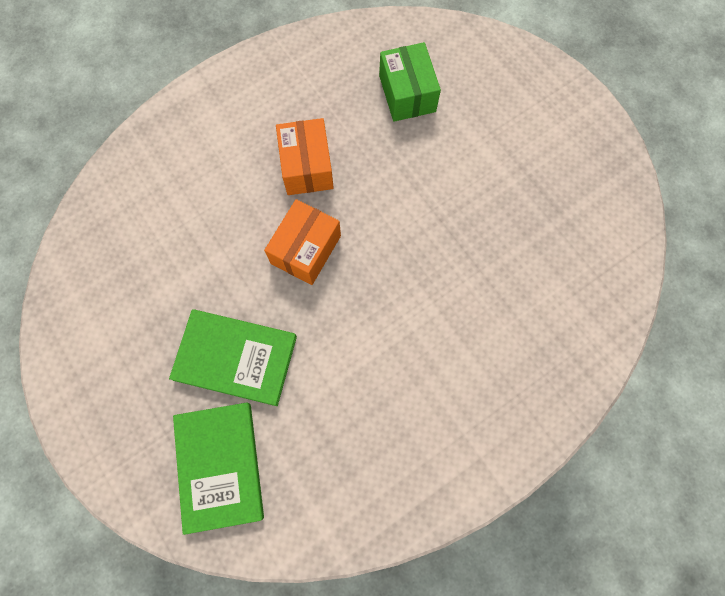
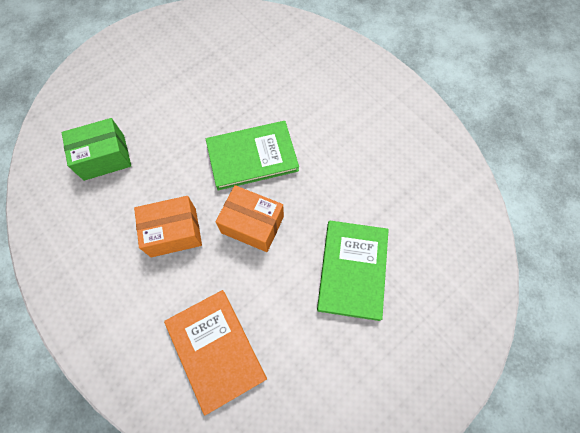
camera: 95 degrees left, 5 degrees down
green book [173,403,264,535] -> green book moved to [206,121,299,190]
none -> orange book [164,290,267,415]

